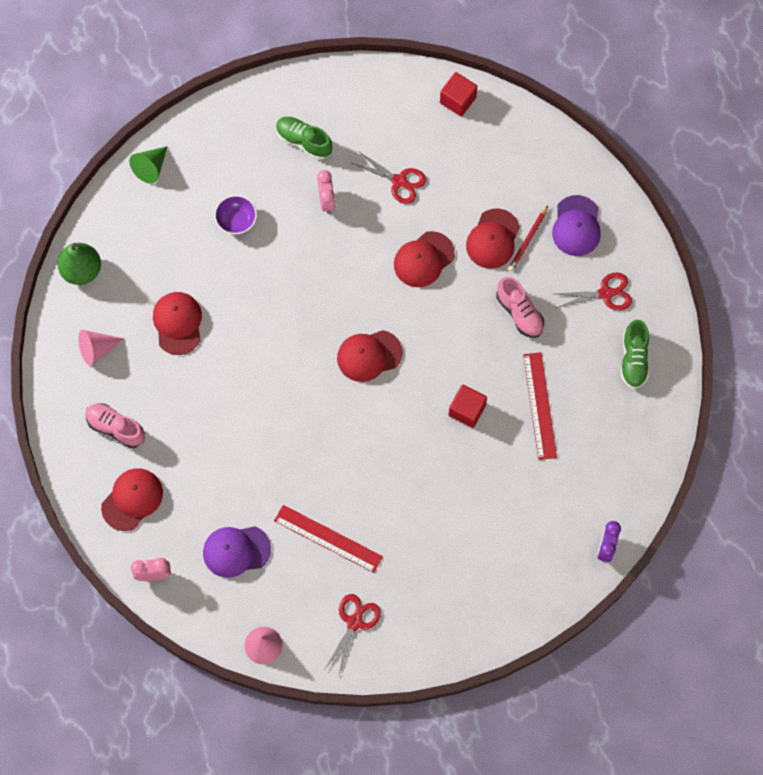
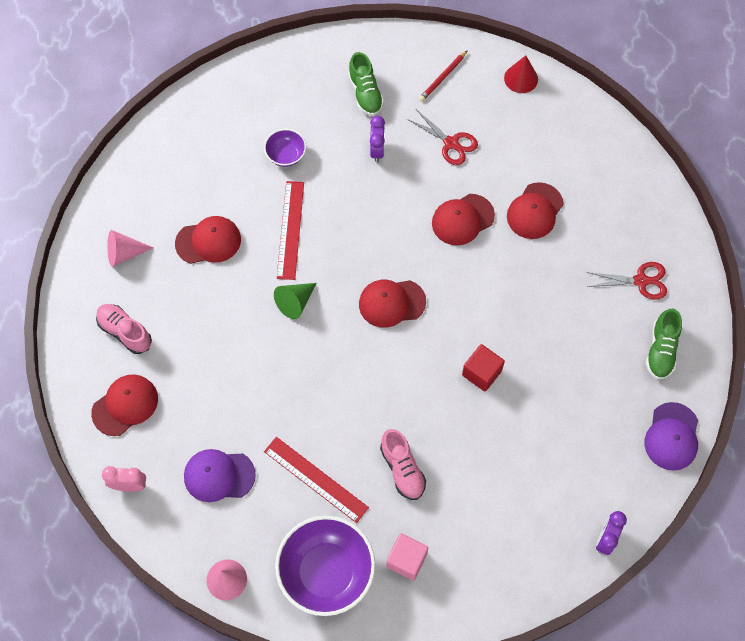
camera: 10 degrees right, 5 degrees down
green pear [58,243,101,285] -> none
green cone [129,146,168,184] -> green cone moved to [274,283,316,319]
red cap [153,292,202,355] -> red cap turned 75 degrees clockwise [175,216,241,264]
green shoe [276,117,332,160] -> green shoe turned 150 degrees counterclockwise [348,52,384,116]
pink clock [317,170,335,214] -> purple clock [370,116,385,162]
red scissors [325,594,381,674] -> purple bowl [275,516,375,616]
red cube [440,72,478,116] -> red cone [504,55,538,93]
pink shoe [496,277,544,338] -> pink shoe moved to [380,429,426,500]
red pencil [508,206,548,272] -> red pencil moved to [419,50,468,102]
red ruler [523,352,557,460] -> red ruler moved to [277,181,304,280]
purple cap [552,195,601,256] -> purple cap moved to [644,402,698,471]
none -> pink cube [386,533,428,580]

